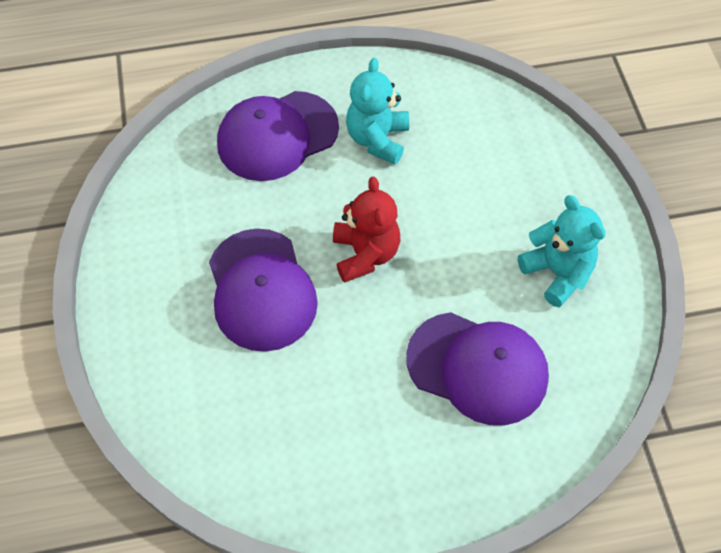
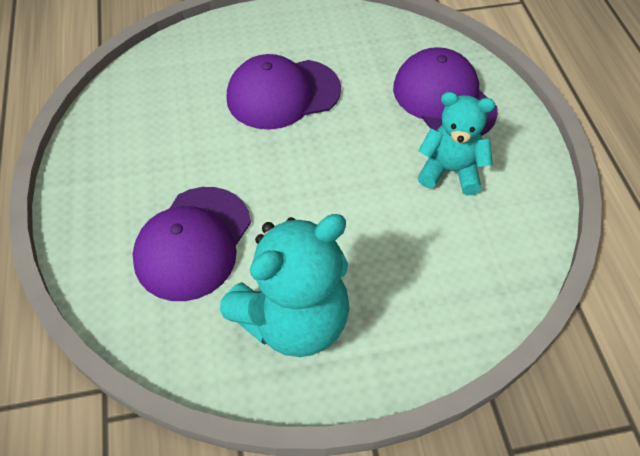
camera: 90 degrees right, 5 degrees down
red teddy bear [333,177,400,283] -> none
turquoise teddy bear [518,195,606,307] -> turquoise teddy bear [220,214,350,357], size x1.57

